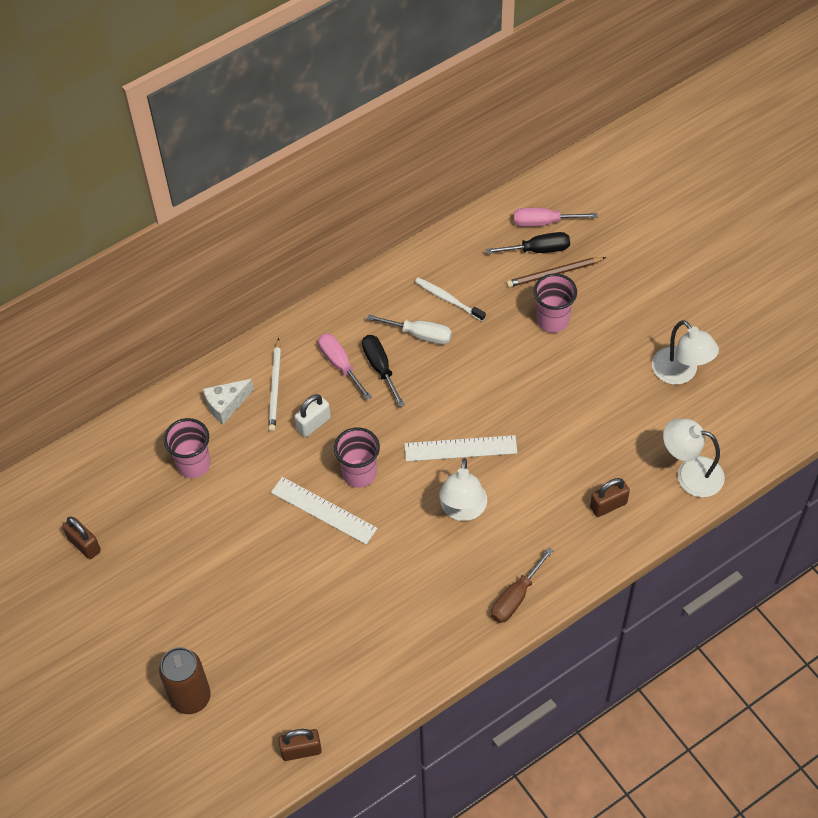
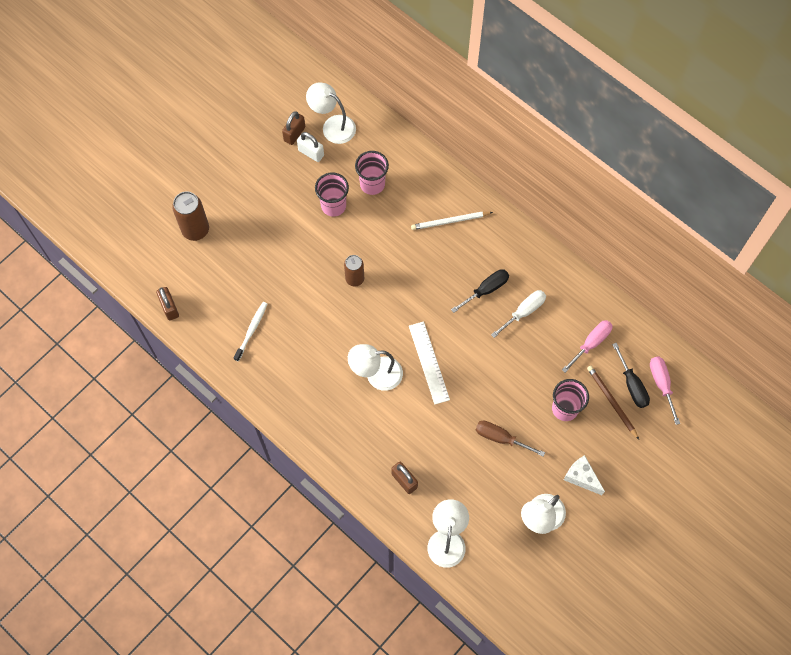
camera: 75 degrees right, 10 degrees up
white cheese [203,379,254,424] -> white cheese moved to [564,455,605,495]
white ruler [271,477,378,545] -> brown can [344,255,364,287]
white padlock [295,394,331,437] -> white padlock moved to [297,132,324,162]
pink screwdriver [318,333,372,400] -> pink screwdriver moved to [562,320,613,373]
pink cup [334,427,380,488] -> pink cup moved to [315,173,349,217]
white screwdriver [367,314,452,344] -> white screwdriver turned 135 degrees counterclockwise [491,290,546,338]
white toothbrush [415,278,486,321] -> white toothbrush moved to [234,302,267,362]
brown screwdriver [491,547,553,623] -> brown screwdriver moved to [476,421,545,457]
none -> white lamp [306,82,356,144]

